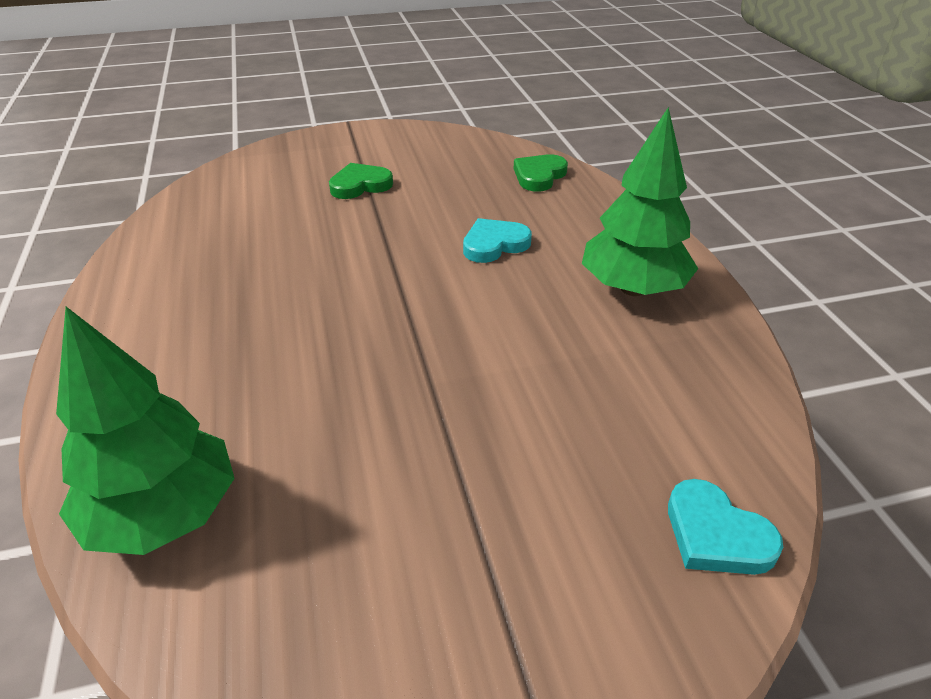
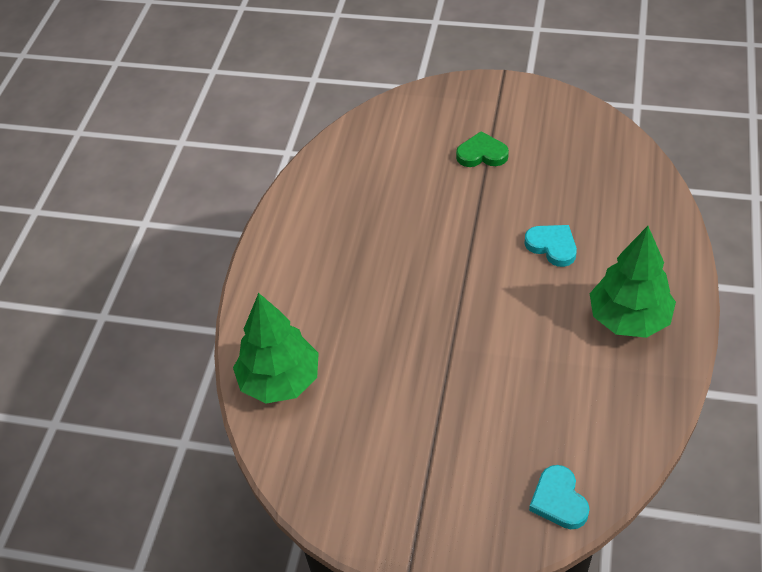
camera: 30 degrees right, 10 degrees up
turquoise heart [463,218,532,263] -> turquoise heart turned 45 degrees clockwise [524,225,577,267]
green heart [514,154,568,191] -> none

